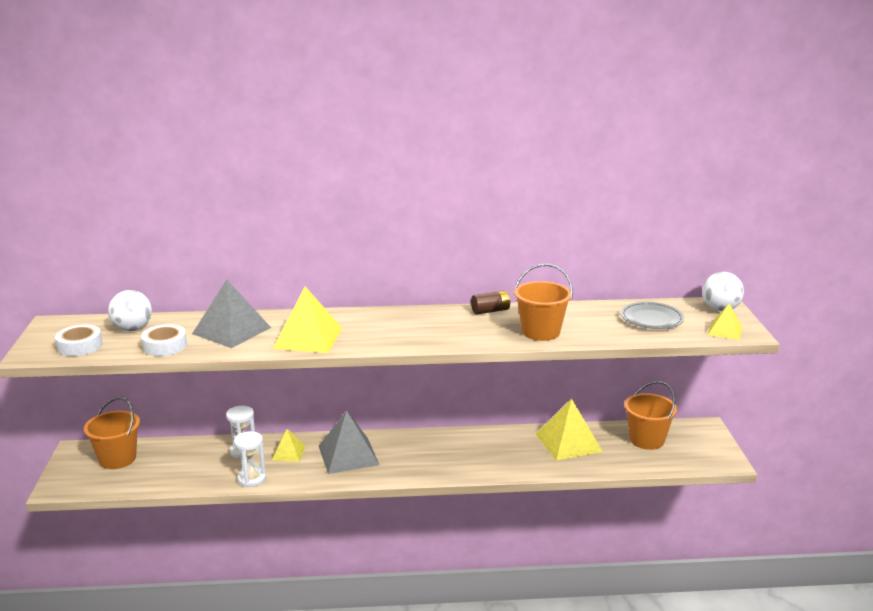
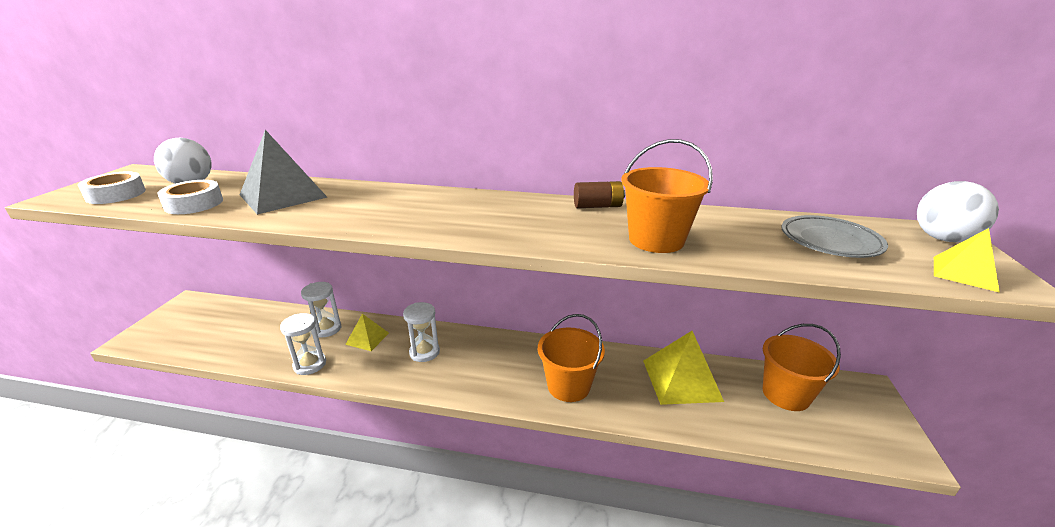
camera: 15 degrees right, 5 degrees up
orange bucket [84,397,140,469] -> orange bucket moved to [538,314,605,402]
yellow pyramid [273,287,342,353] -> none
grey pyramid [319,410,379,474] -> white hourglass [403,302,440,362]

